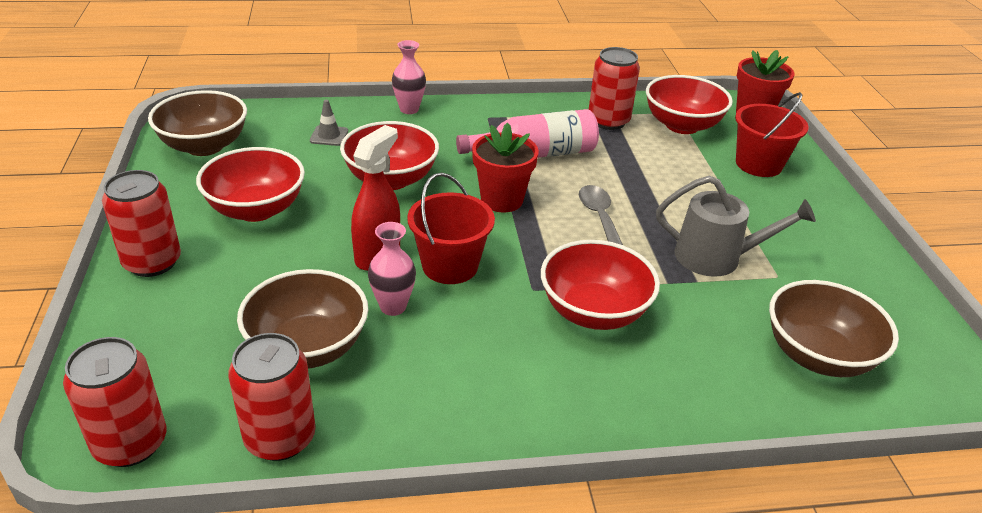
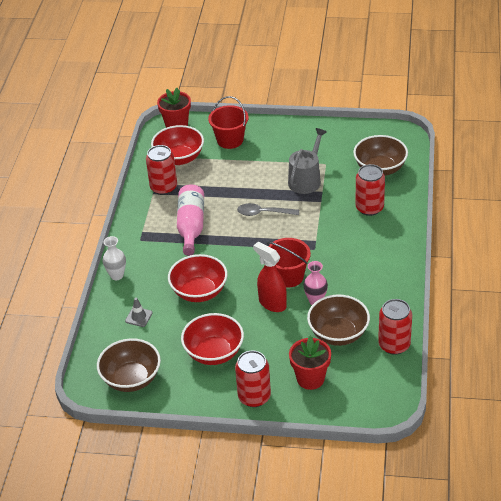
camera: 70 degrees left, 5 degrees up
red can [63,337,167,467] -> red can moved to [355,164,385,216]
pink vase [392,40,426,114] -> white vase [103,236,126,280]
red flower pot [472,122,539,212] -> red flower pot moved to [289,335,331,390]
red bowl [541,240,660,330] -> none

